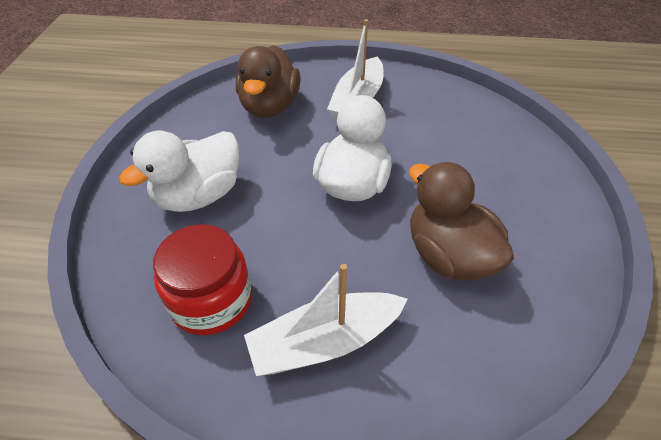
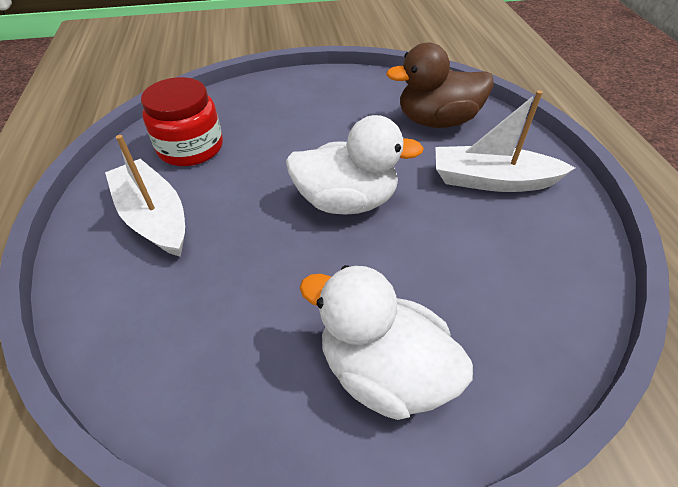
camera: 75 degrees right, 0 degrees up
white duck [119,131,239,212] -> white duck moved to [300,265,473,420]
brown duck [409,162,514,281] -> none

